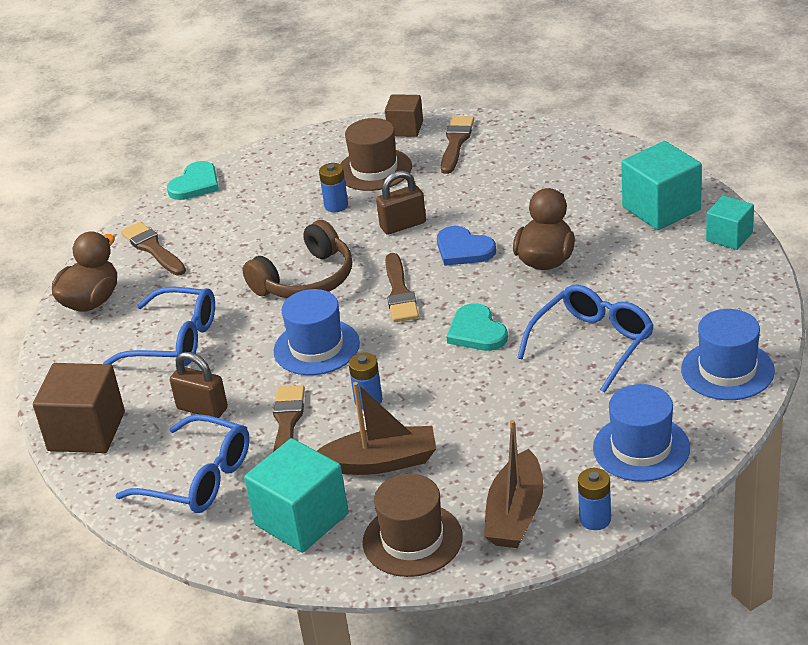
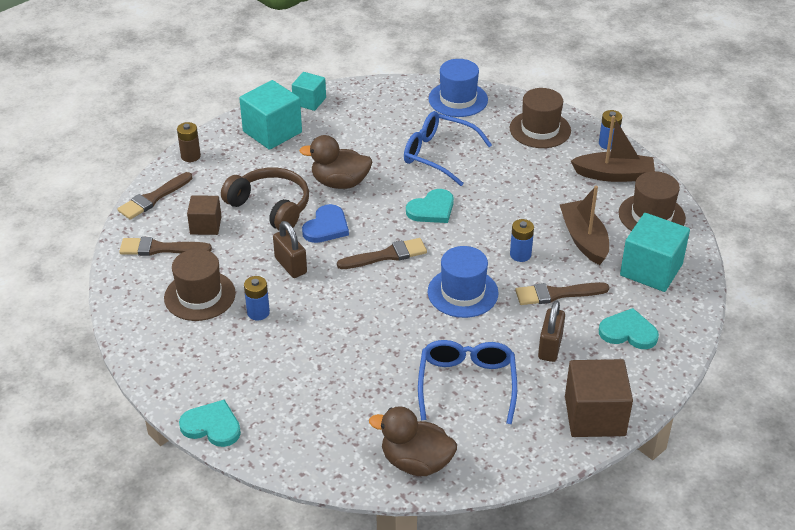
camera: 105 degrees left, 5 degrees up
blue glasses [115,414,250,513] -> turquoise heart [599,308,659,349]
brown brush [121,222,186,276] -> brown brush moved to [117,172,192,220]
brown headphones [243,220,352,298] -> brown headphones moved to [221,167,309,230]
brown cube [385,94,423,137] -> brown cube moved to [187,195,222,235]
blue hat [593,384,690,482] -> brown hat [510,88,571,148]
none -> brown battery [177,122,201,162]

